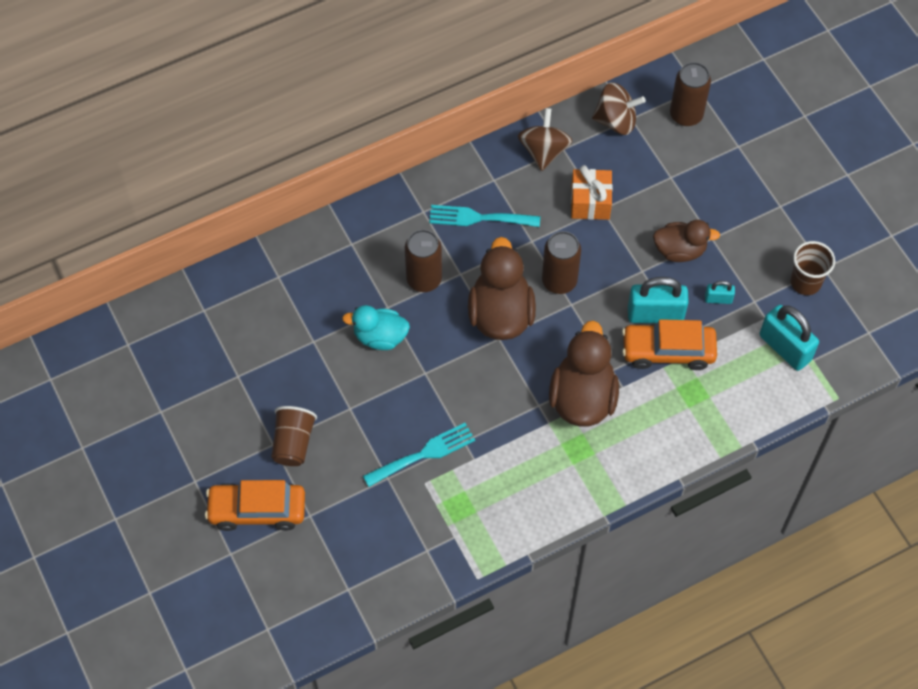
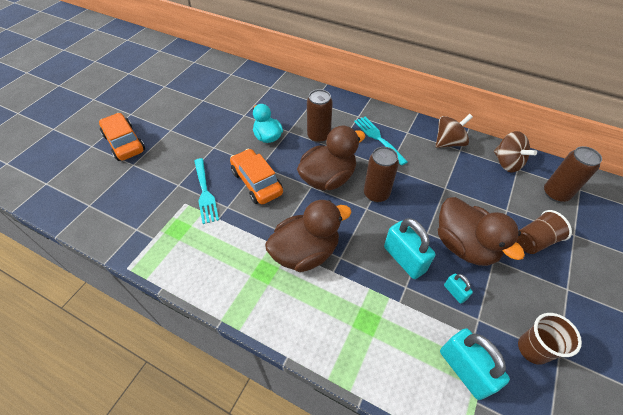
camera: 55 degrees right, 10 degrees down
brown cup [271,406,317,466] -> brown cup moved to [516,210,572,254]
turquoise fork [363,423,475,487] -> turquoise fork turned 45 degrees clockwise [194,158,219,224]
orange gift [571,165,613,220] -> none
orange car [622,319,717,370] -> orange car moved to [230,149,283,204]
brown duck [653,220,720,262] -> brown duck [438,197,525,266], size x1.58
turquoise padlock [760,305,819,371] -> turquoise padlock turned 45 degrees counterclockwise [440,328,510,400]

